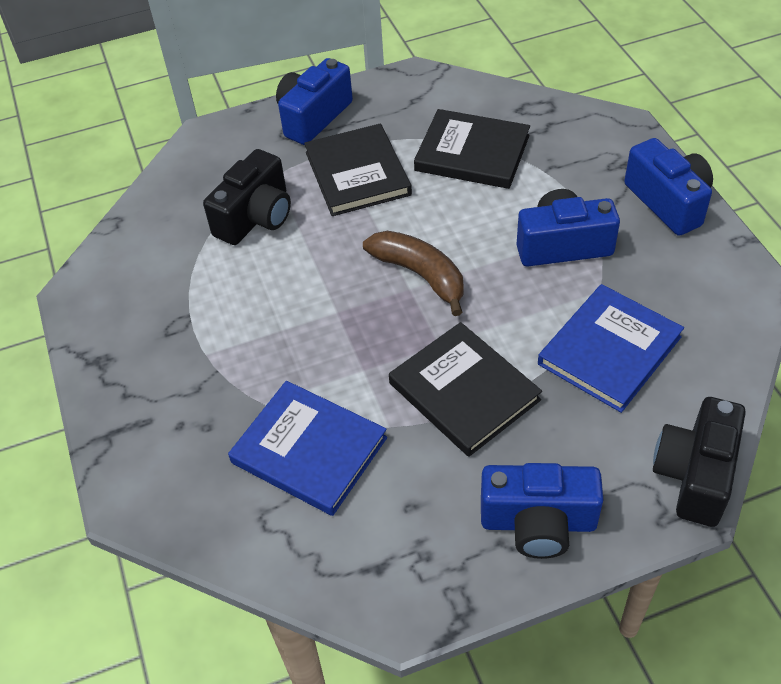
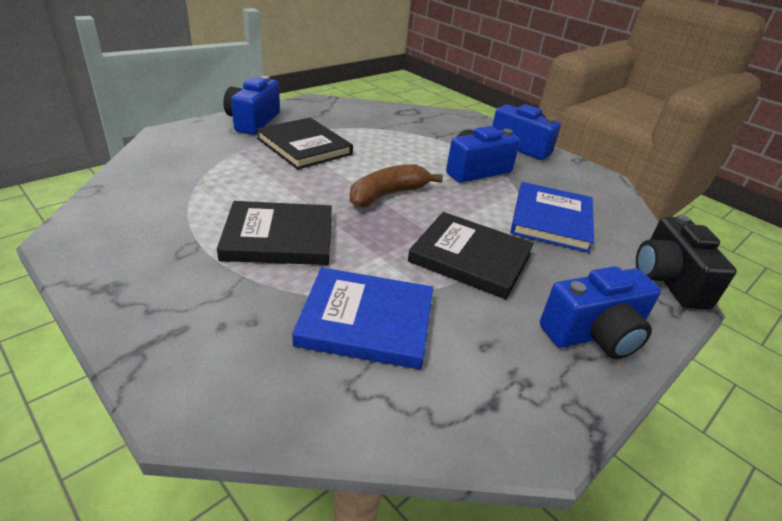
camera: 30 degrees left, 15 degrees down
black camera [203,149,291,245] -> none
brown banana [363,231,464,316] -> brown banana turned 60 degrees counterclockwise [349,164,443,207]
black book [414,109,530,189] -> black book moved to [217,201,332,265]

